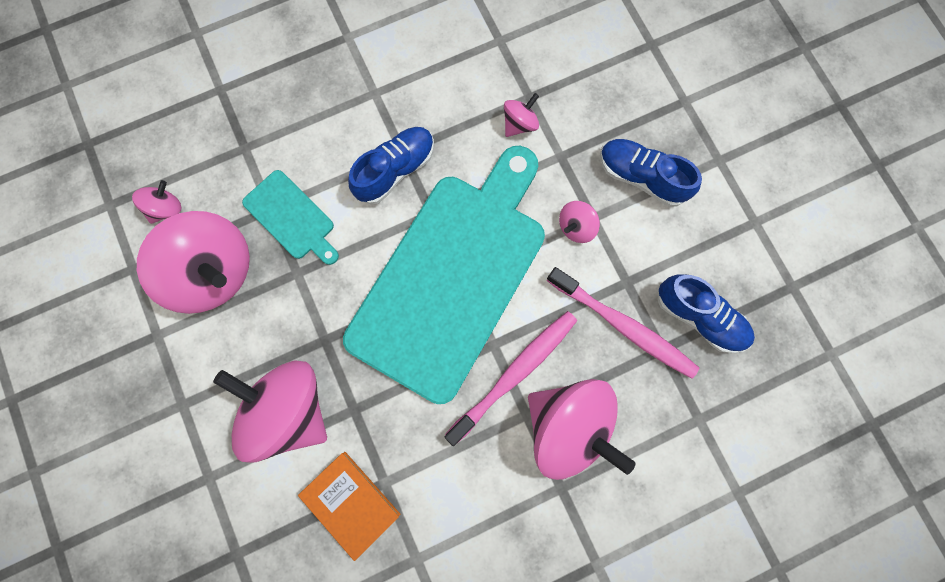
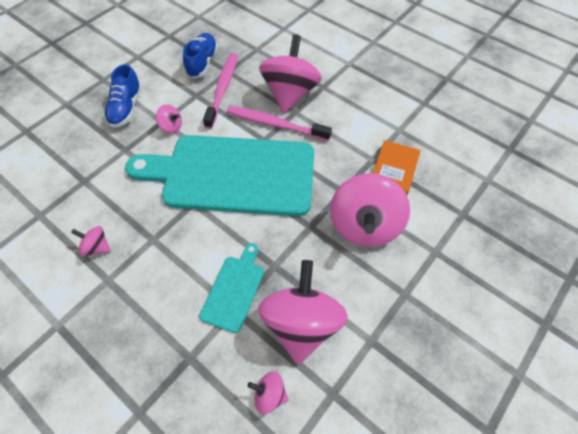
camera: 115 degrees left, 20 degrees down
blue shoe [348,127,434,205] -> none
pink spinning top [504,93,539,137] -> pink spinning top moved to [71,226,111,256]

